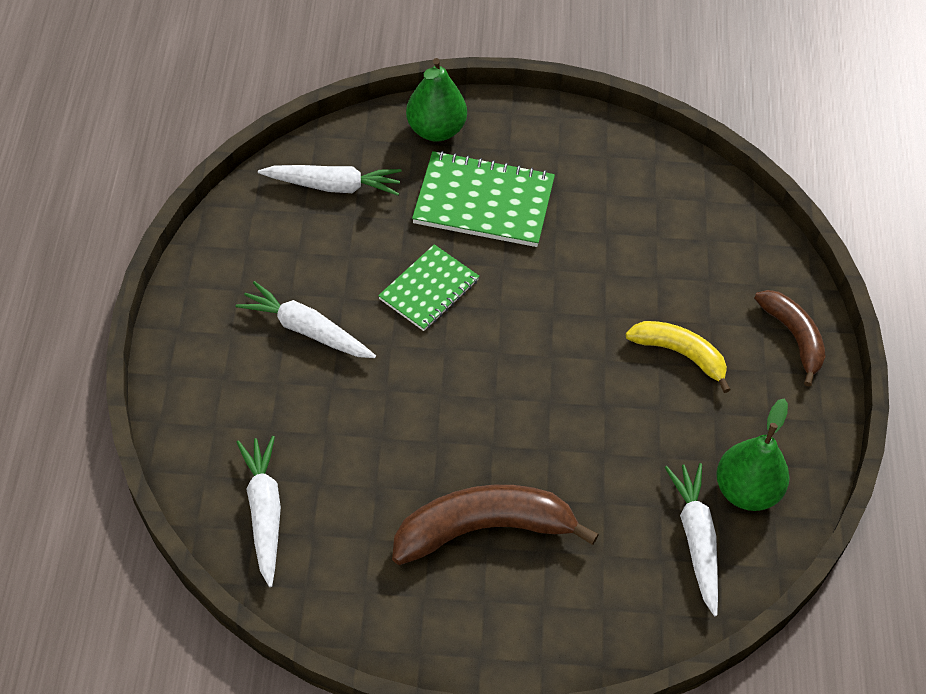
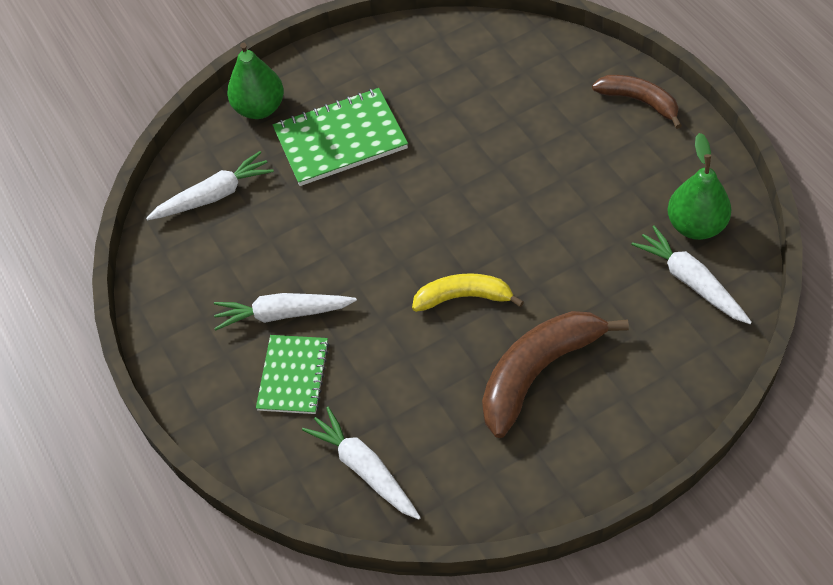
camera: 25 degrees left, 0 degrees up
green notebook [378,244,479,331] -> green notebook moved to [256,335,329,414]
yellow banana [626,321,731,393] -> yellow banana moved to [412,273,524,312]

